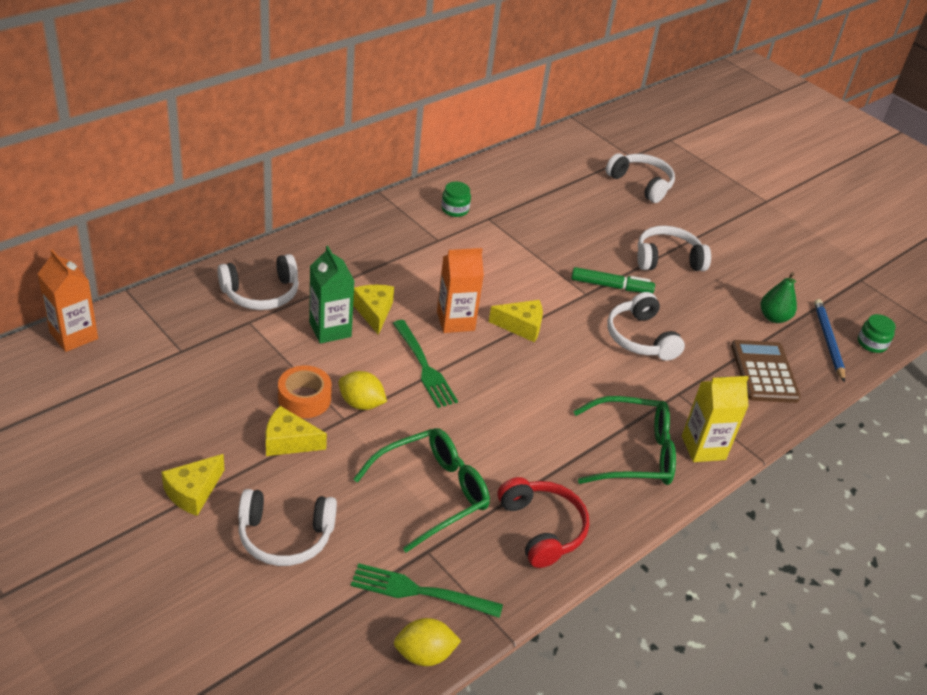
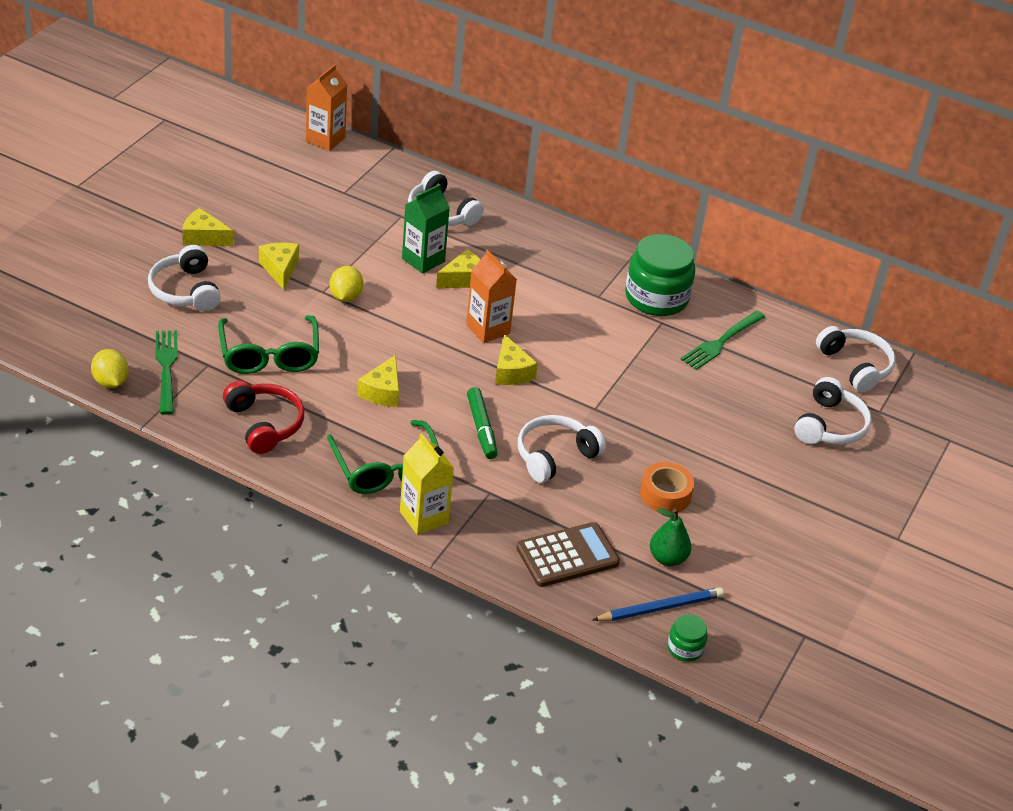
camera: 70 degrees right, 0 degrees up
orange tape [278,366,332,418] -> orange tape moved to [640,462,694,513]
green glasses [353,428,490,552] -> green glasses turned 45 degrees clockwise [218,315,319,374]
green fork [393,320,458,408] -> green fork moved to [681,311,765,370]
green jar [441,181,471,217] -> green jar [625,234,695,316], size x2.14
red headphones [498,477,589,568] -> red headphones turned 75 degrees counterclockwise [223,381,304,454]
green marker [571,267,655,293] -> green marker moved to [467,387,498,459]
white headphones [637,226,711,271] -> white headphones moved to [816,326,896,392]
none -> yellow cheese [357,355,399,407]

